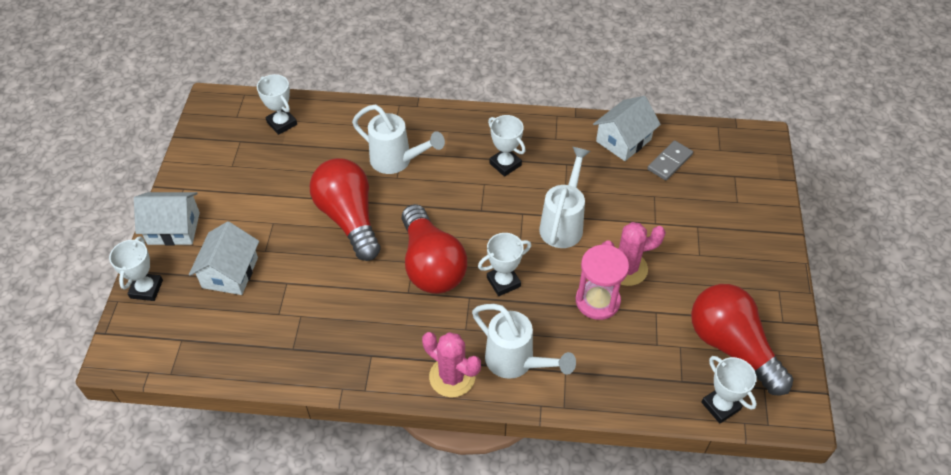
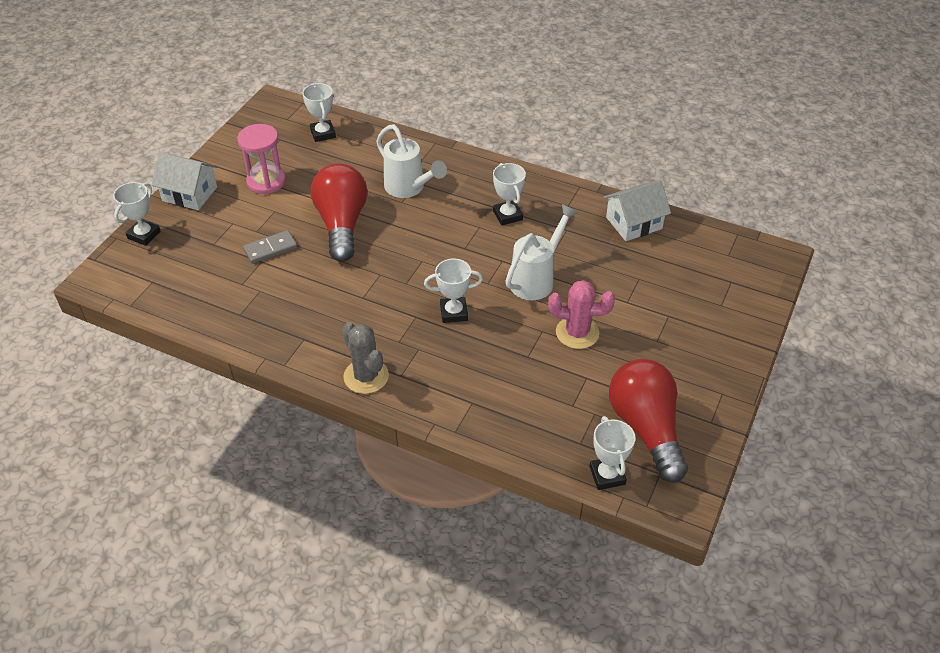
camera: 20 degrees right, 5 degrees down
white house [189,221,259,295] -> none
red light bulb [402,204,467,294] -> none
pink cactus [422,332,481,397] -> grey cactus [342,322,389,394]
white watering can [472,304,576,379] -> none
pink hourglass [576,245,629,320] -> pink hourglass moved to [237,124,286,194]
grey domino [647,140,693,181] -> grey domino moved to [243,230,297,264]

